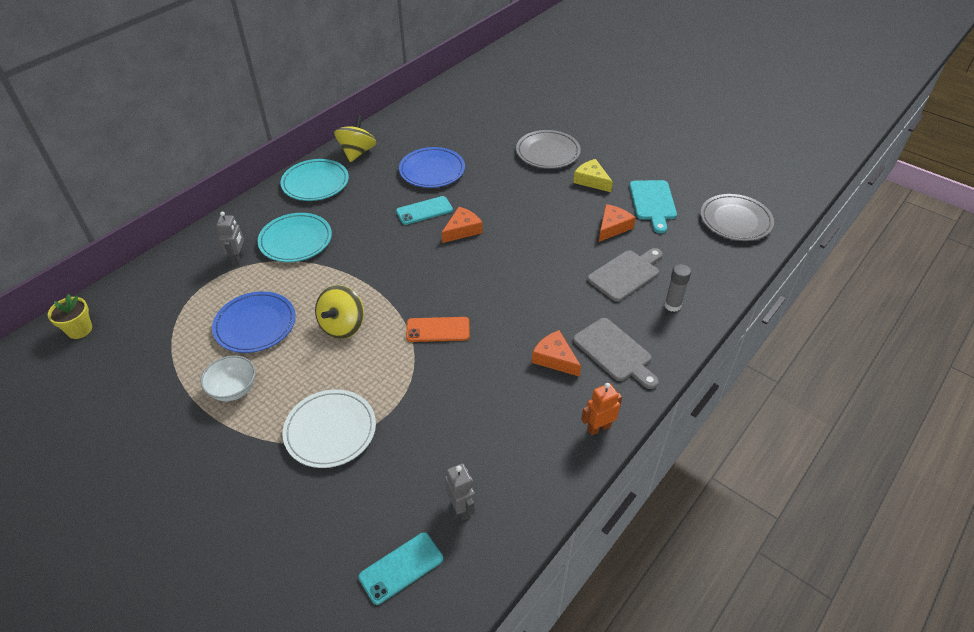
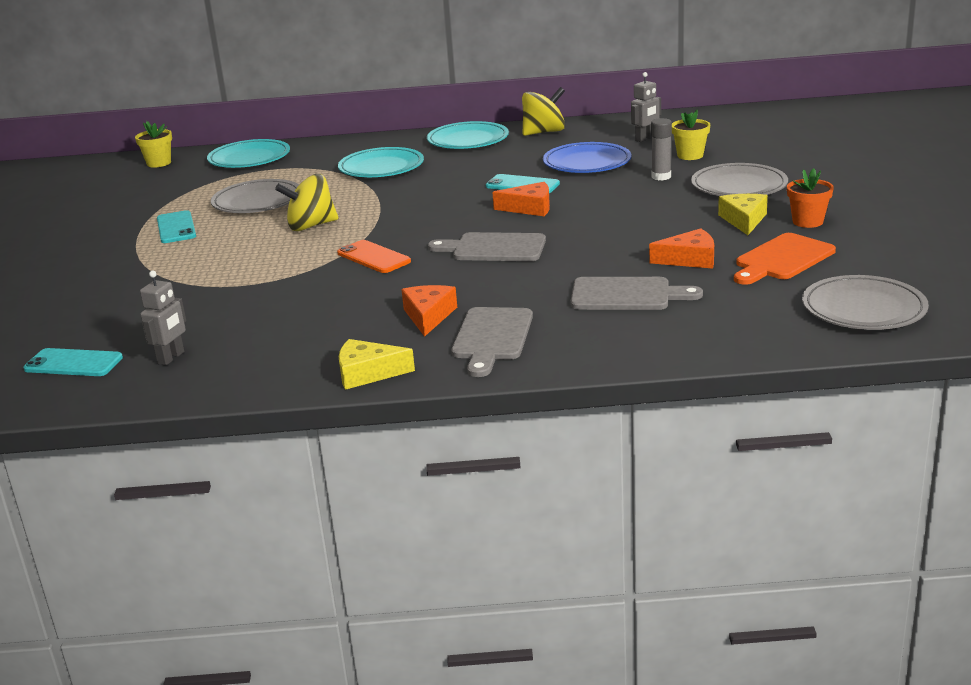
camera: 50 degrees right, 20 degrees down
white bowl [201,356,255,401] -> turquoise phone [157,210,196,243]
blue plate [212,291,296,353] -> grey plate [211,179,299,213]
grey robot [216,212,244,265] -> grey robot moved to [631,72,661,142]
white plate [283,389,376,468] -> none
orange robot [581,383,622,435] -> yellow cheese [339,339,415,390]
turquoise cutting board [629,180,677,233] -> orange cutting board [734,233,836,285]
grey glue stick [664,264,691,312] -> grey glue stick moved to [651,118,672,181]
none -> turquoise plate [207,139,290,168]
none -> grey cutting board [428,232,546,261]
none -> yellow flower pot [672,110,710,160]
none -> orange flower pot [787,168,834,228]

